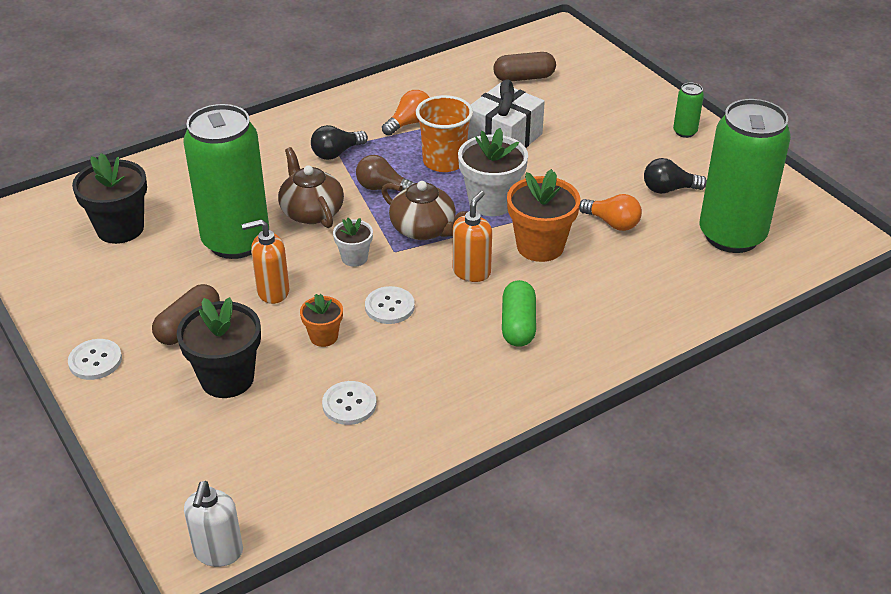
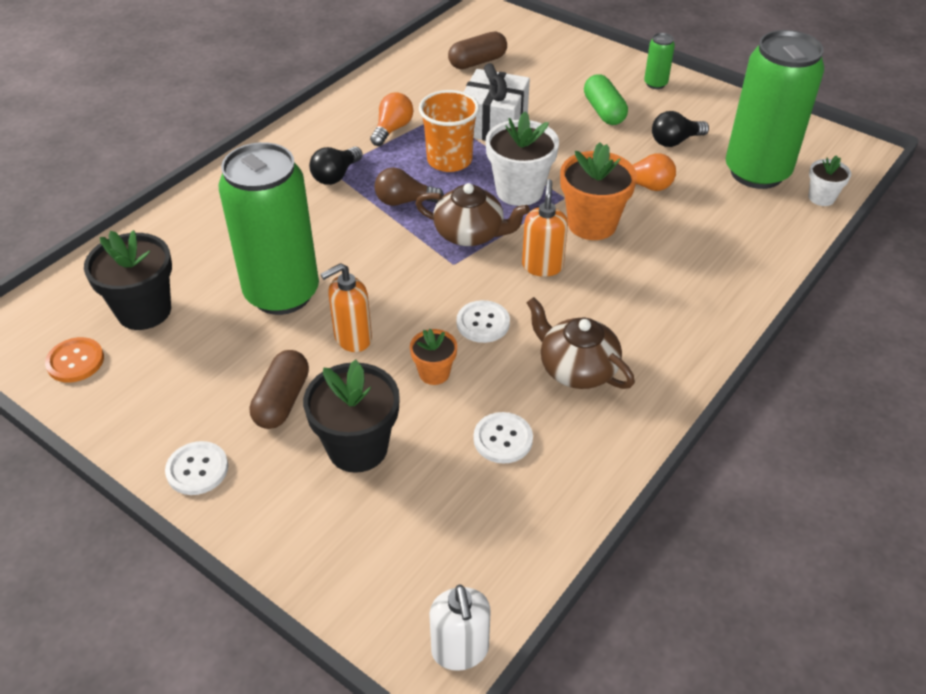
camera: 20 degrees left, 5 degrees up
brown teapot [278,147,344,228] -> brown teapot moved to [526,297,635,389]
white flower pot [333,217,373,267] -> white flower pot moved to [808,155,851,206]
green capsule [502,280,536,347] -> green capsule moved to [584,74,628,125]
none -> orange button [45,337,104,382]

